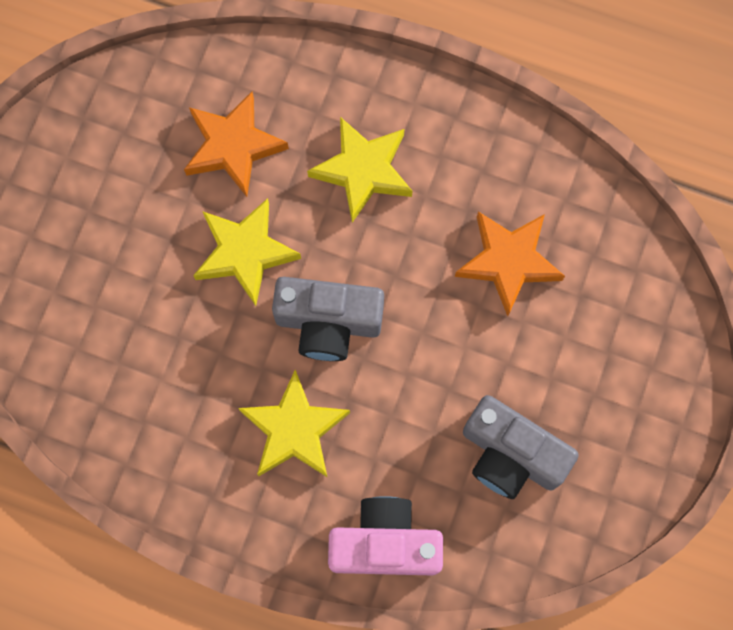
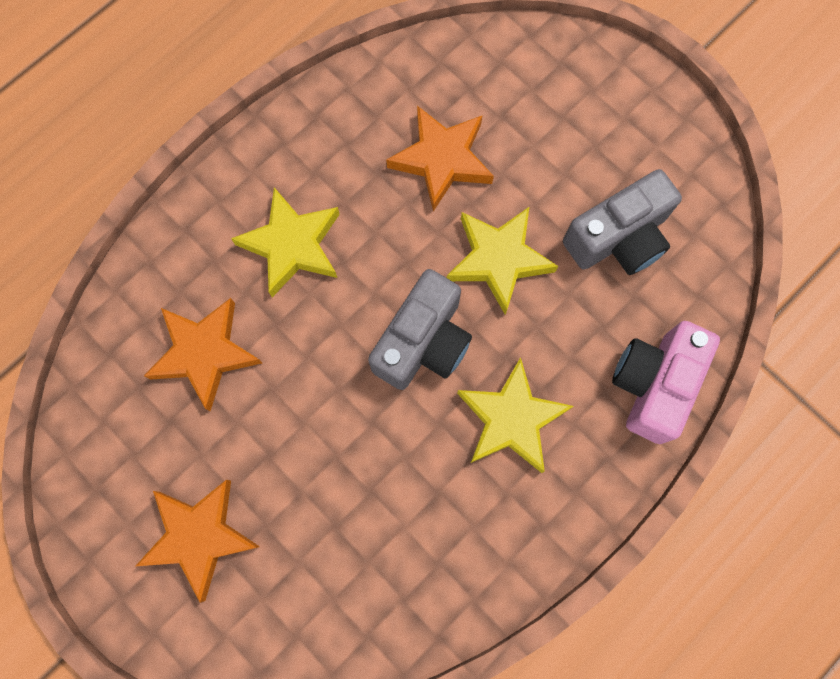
camera: 65 degrees left, 0 degrees up
yellow star [193,198,301,306] -> yellow star moved to [447,207,558,314]
none -> orange star [136,480,260,603]

